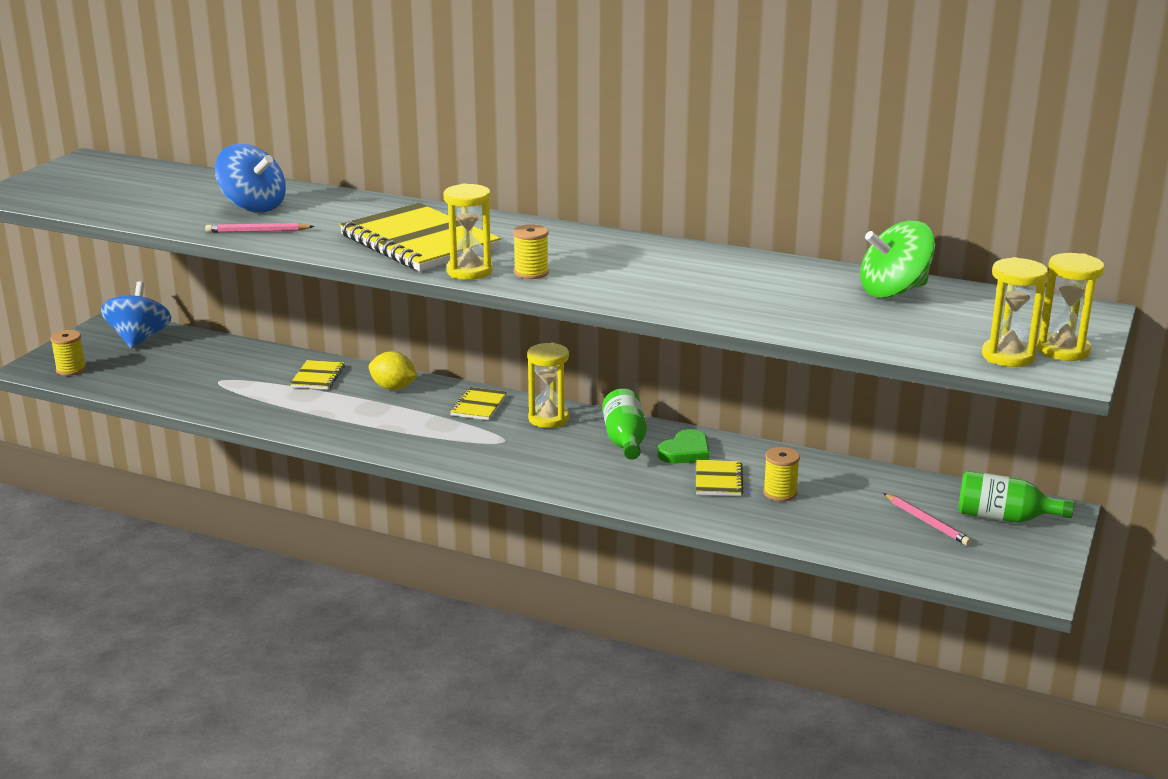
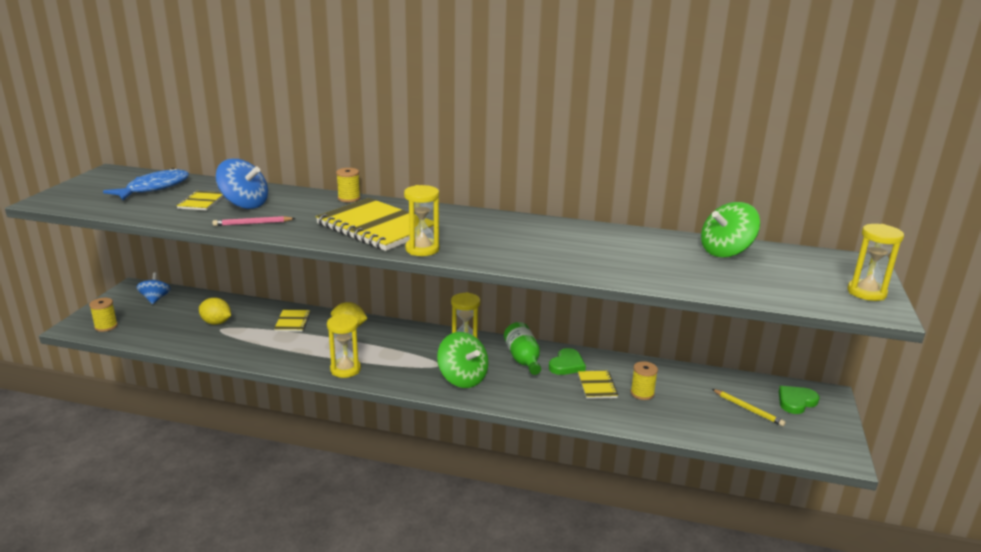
camera: 10 degrees left, 0 degrees up
blue spinning top [101,281,171,349] -> blue spinning top [136,273,171,304], size x0.65
yellow notebook [450,387,507,420] -> yellow notebook moved to [177,191,224,211]
yellow spool [513,225,549,279] -> yellow spool moved to [336,168,360,202]
pink pencil [883,493,972,546] -> yellow pencil [712,389,785,426]
green bottle [958,471,1074,523] -> green heart [779,386,819,414]
yellow hourglass [982,257,1048,367] -> yellow hourglass moved to [327,314,361,378]
none -> blue fish [103,168,189,200]
none -> yellow lemon [199,298,231,325]
none -> green spinning top [437,332,488,388]

